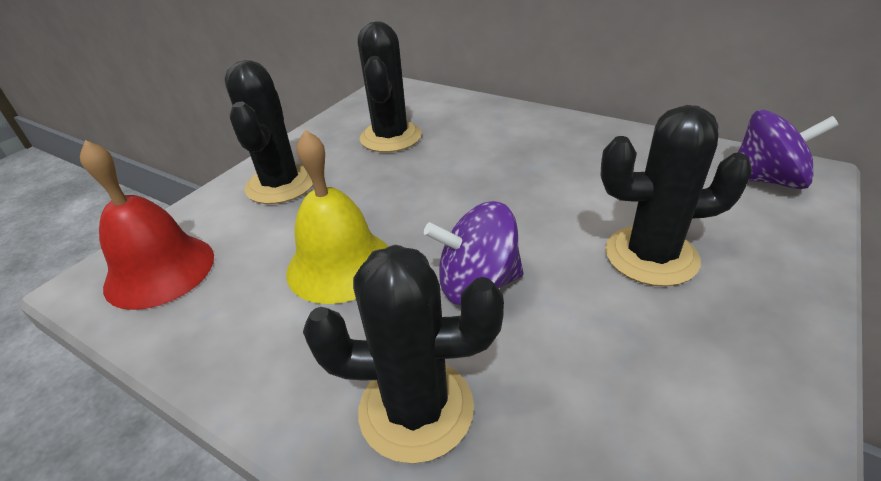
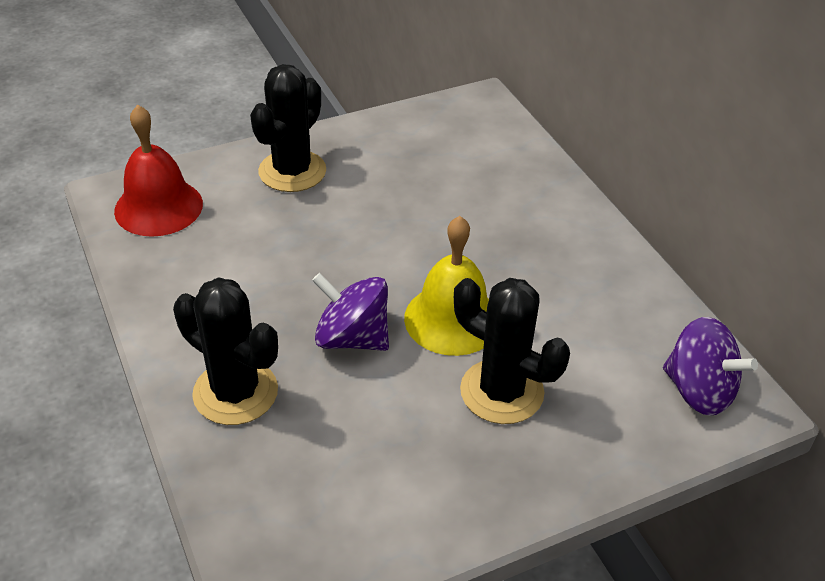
camera: 30 degrees right, 5 degrees up
yellow bell [286,130,388,304] -> yellow bell moved to [404,216,489,356]
black cactus [358,21,422,152] -> none

